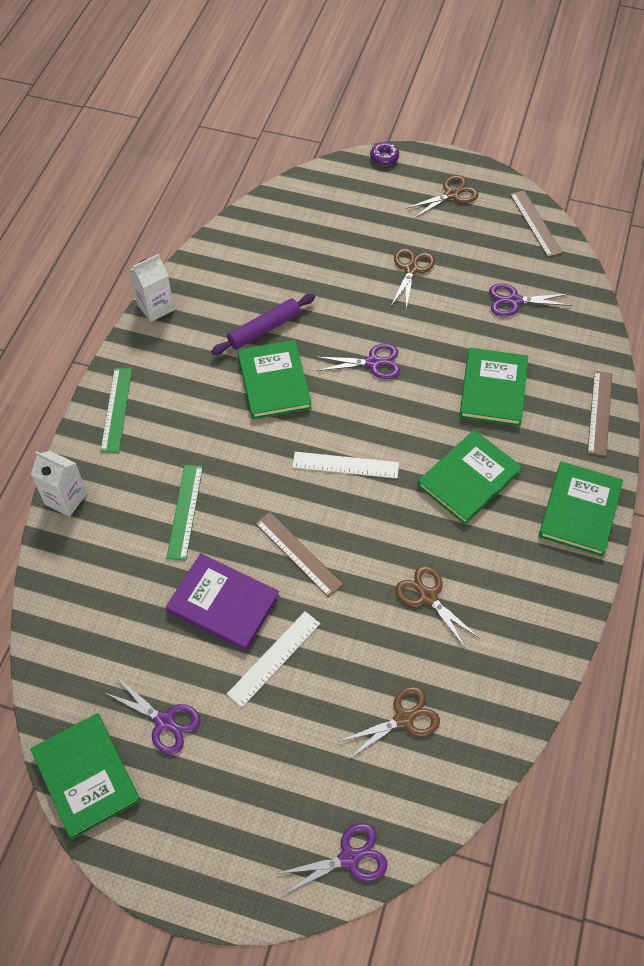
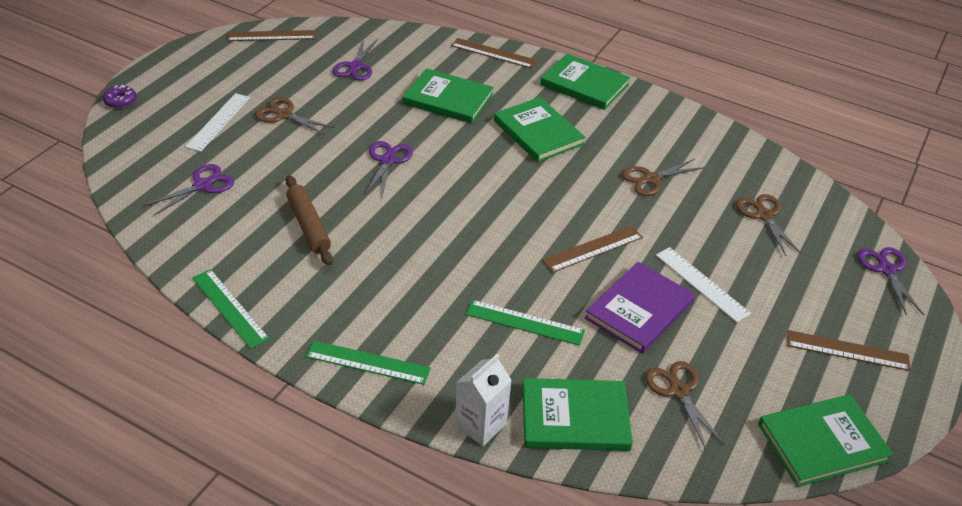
camera: 80 degrees left, 15 degrees down
purple scissors [105,678,200,755] -> purple scissors moved to [144,164,234,216]
white carton [130,254,174,322] -> green ruler [192,269,270,349]
purple rolling pin [211,294,315,355] -> brown rolling pin [285,175,333,266]
green book [237,340,312,419] -> green book moved to [523,378,633,451]
white ruler [292,452,399,479] -> white ruler moved to [185,93,250,152]
brown scissors [405,175,479,218] -> brown scissors moved to [645,361,725,449]
none -> brown ruler [787,330,910,371]

